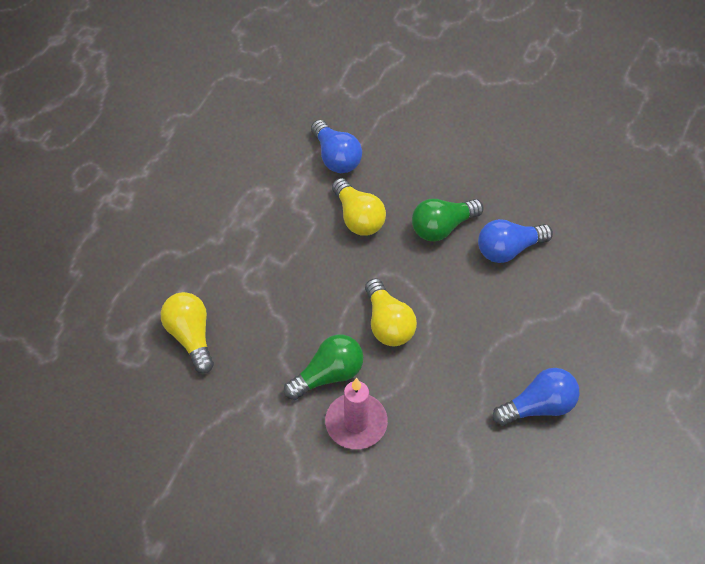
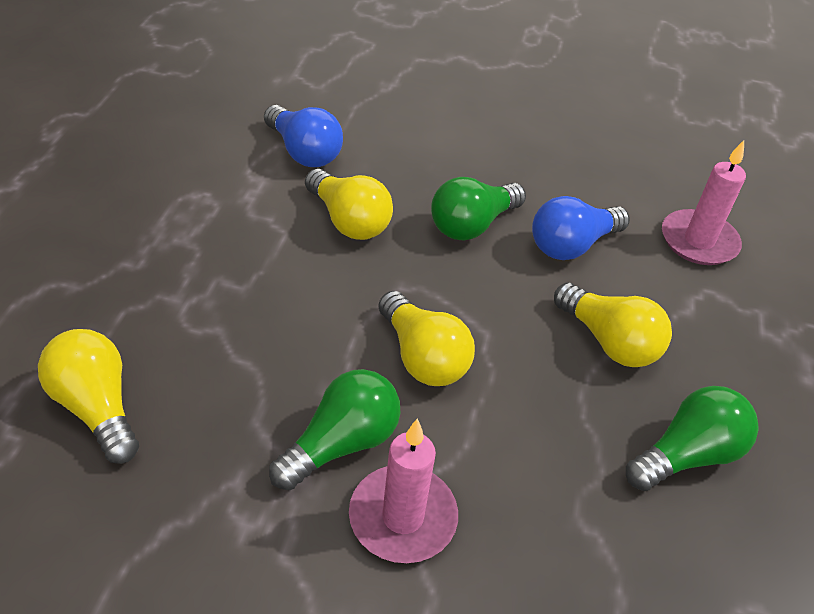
camera: 15 degrees left, 10 degrees down
blue light bulb [493,368,579,426] -> green light bulb [626,386,759,491]
none -> yellow light bulb [554,283,672,367]
none -> pink candle [662,140,746,265]

